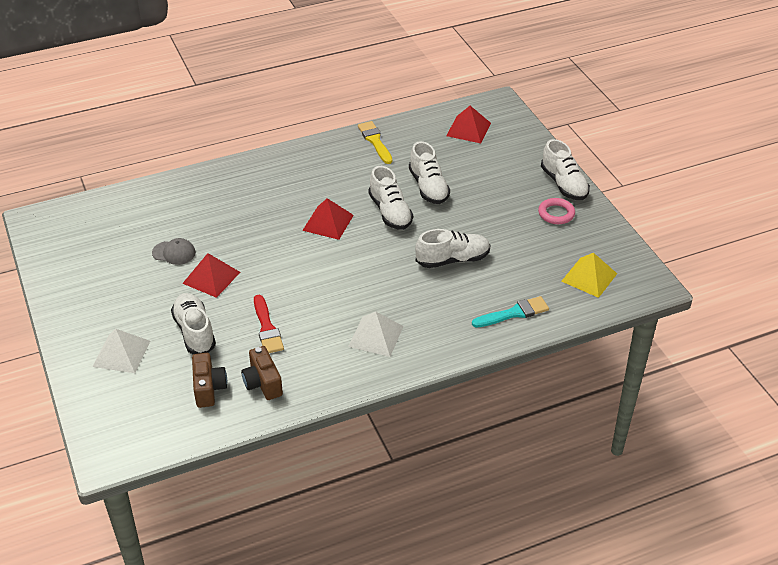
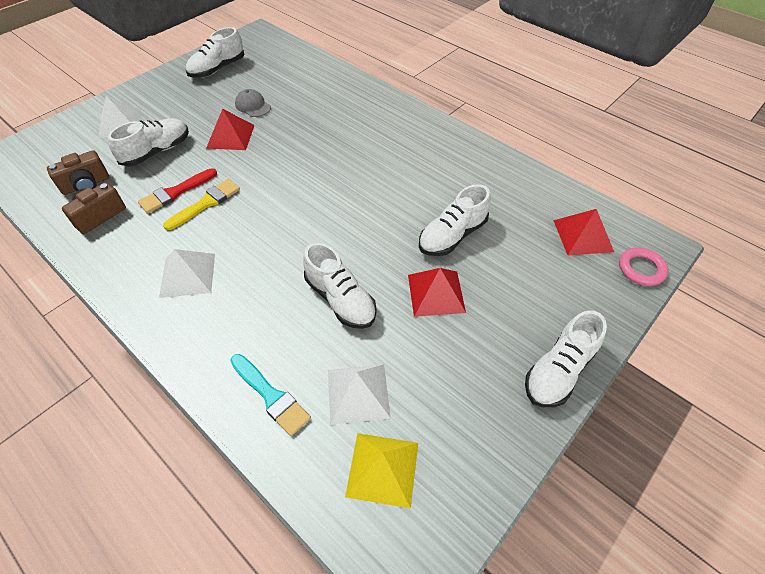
camera: 65 degrees right, 10 degrees up
grey cap [152,238,196,265] -> grey cap turned 150 degrees clockwise [235,89,271,117]
red pyramid [302,198,354,240] -> red pyramid moved to [408,268,466,317]
yellow brush [358,121,392,164] -> yellow brush moved to [163,179,240,230]
white shoe [369,166,413,230] -> white shoe moved to [186,27,245,78]
pink ring [538,198,575,224] -> pink ring moved to [619,247,668,286]
none -> white pyramid [328,364,391,425]

